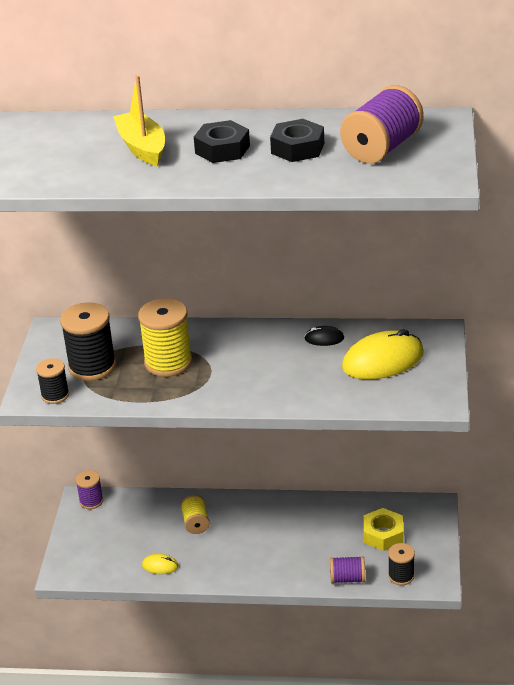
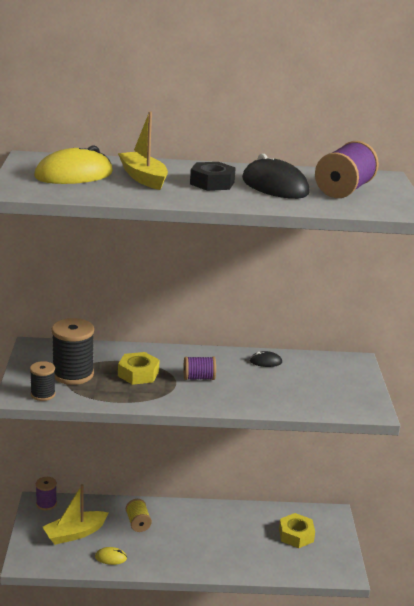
camera: 10 degrees left, 10 degrees down
yellow spool [138,298,192,377] -> yellow nut [118,352,160,385]
black nut [270,119,324,162] -> black mouse [242,154,310,199]
purple spool [330,556,365,584] -> purple spool moved to [183,357,216,380]
yellow mouse [342,329,424,380] -> yellow mouse moved to [34,145,113,184]
black spool [388,543,415,585] -> none
none -> yellow boat [43,484,109,545]

